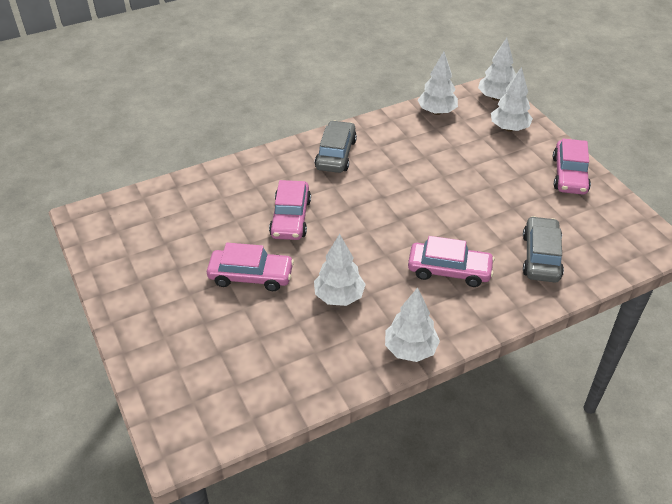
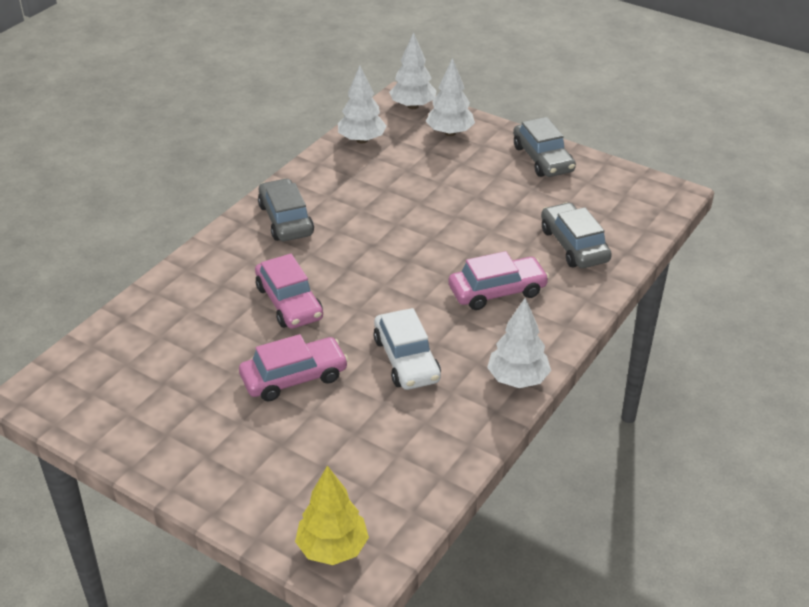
camera: 30 degrees left, 5 degrees down
white tree [314,234,366,306] -> white car [374,308,441,390]
pink car [553,139,591,195] -> grey car [513,117,576,177]
none -> yellow tree [295,466,369,565]

